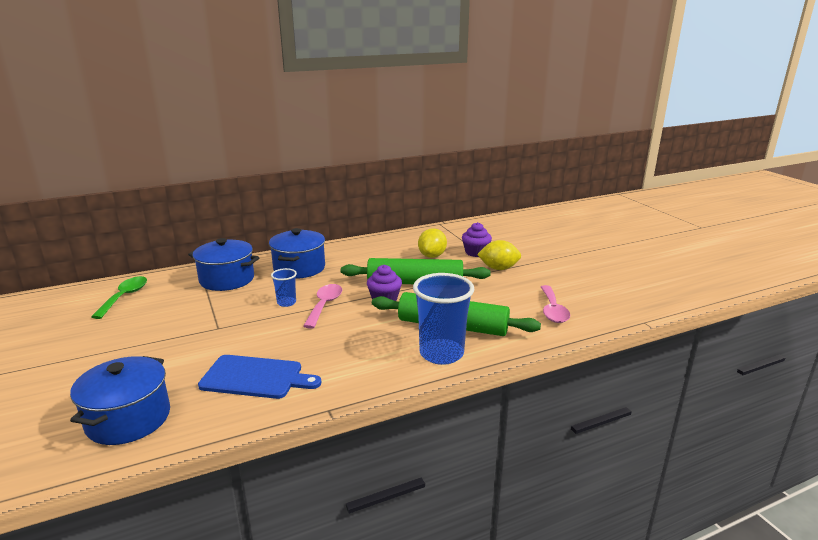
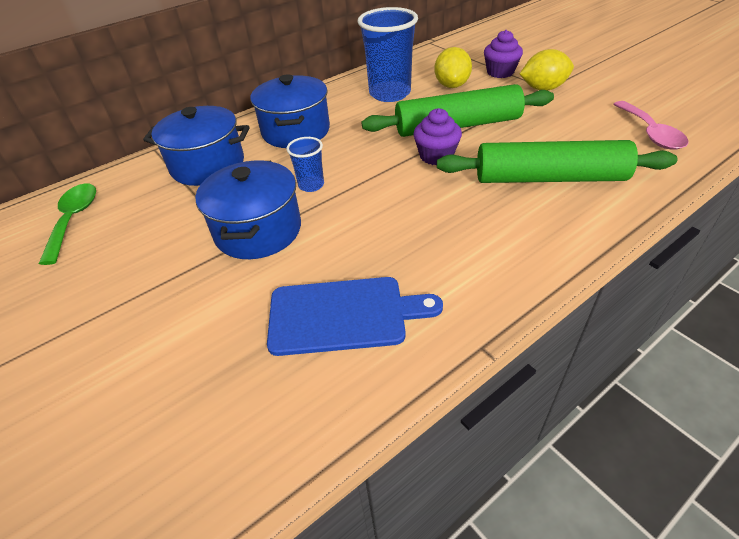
camera: 10 degrees left, 20 degrees up
blue pot [70,356,170,445] -> blue pot moved to [195,161,301,259]
pink spoon [303,284,342,329] -> none
blue cup [413,273,474,365] -> blue cup moved to [358,7,418,102]

